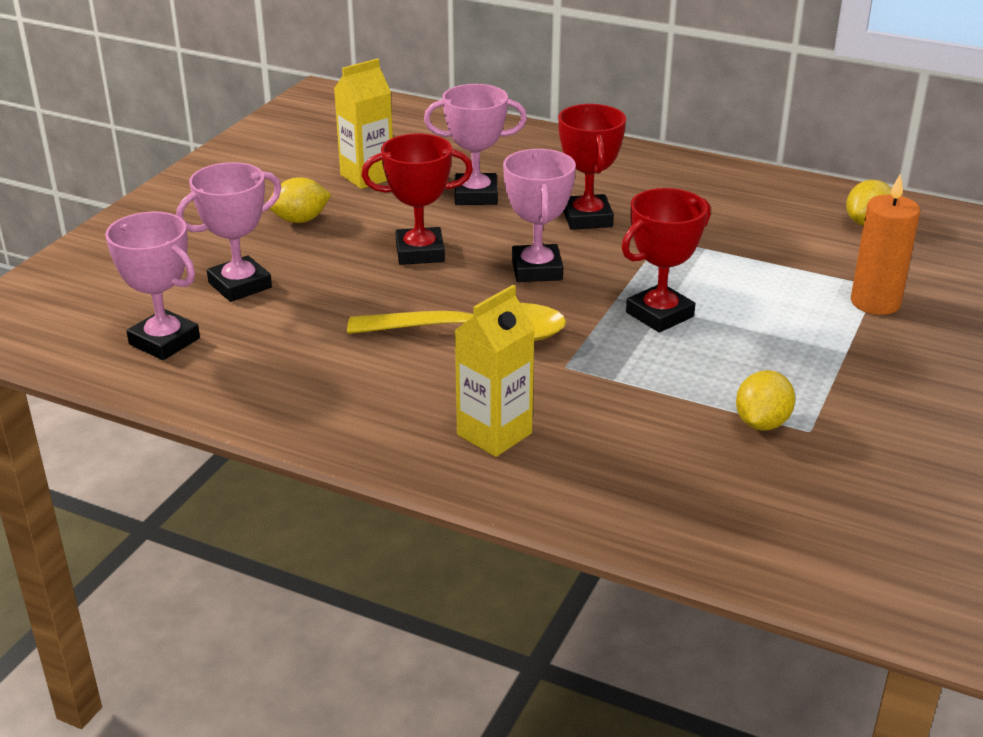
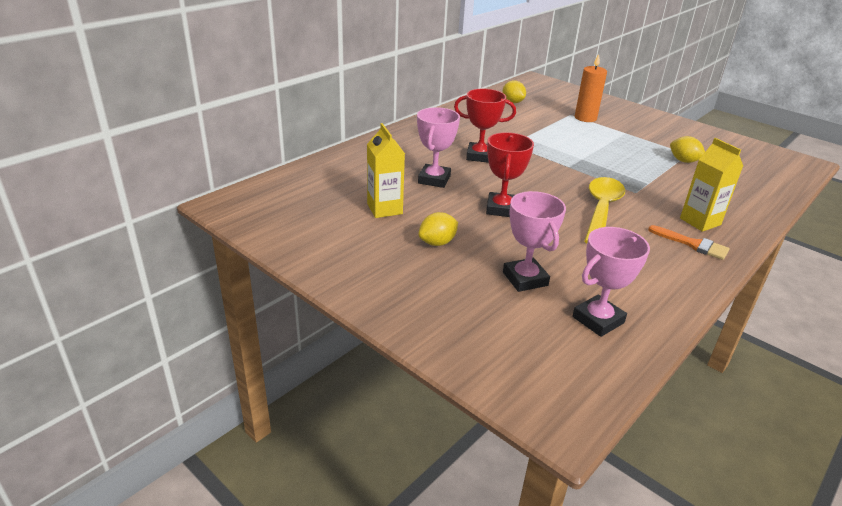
camera: 75 degrees left, 0 degrees up
yellow lemon [269,177,332,223] -> yellow lemon turned 60 degrees clockwise [418,212,458,246]
pink trophy [503,149,576,282] -> none
red trophy [621,188,711,332] -> none
none -> orange brush [648,225,730,260]

